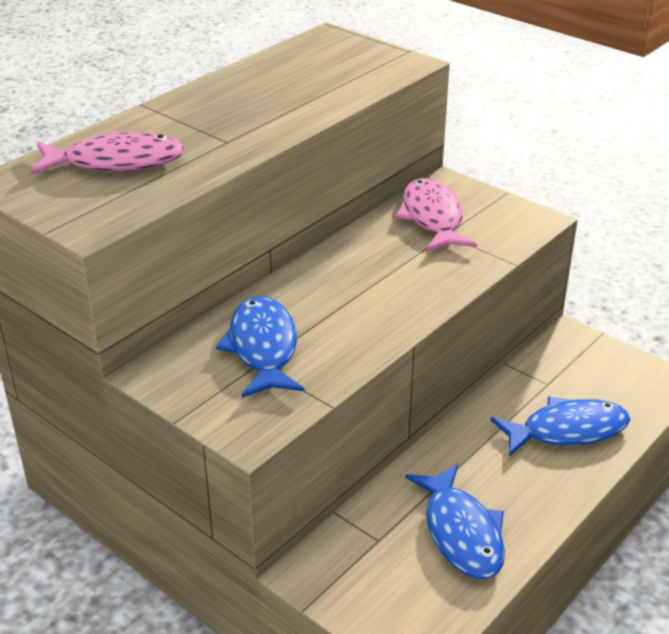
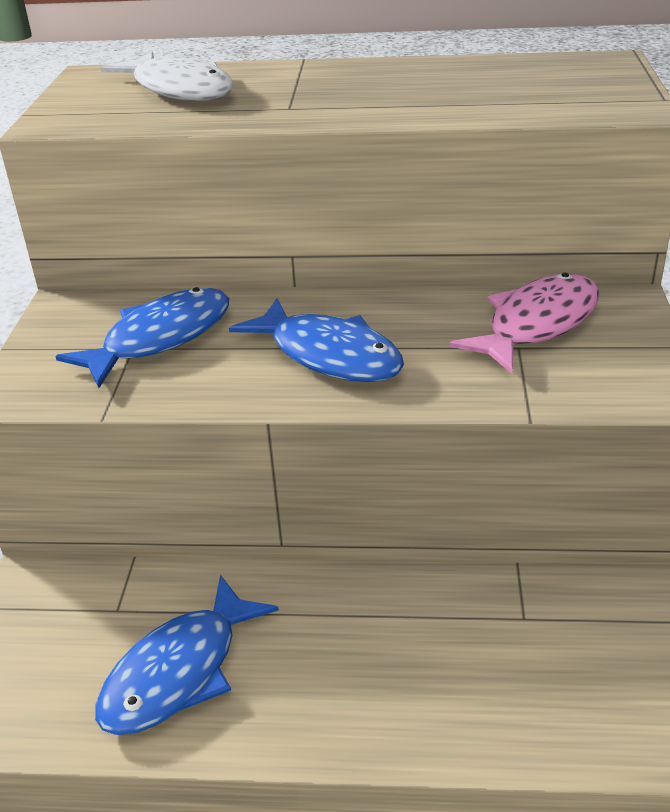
camera: 55 degrees right, 0 degrees up
pink fish [30,131,185,175] -> white fish [101,51,234,101]
blue fish [490,396,630,457] -> blue fish moved to [229,298,404,382]

